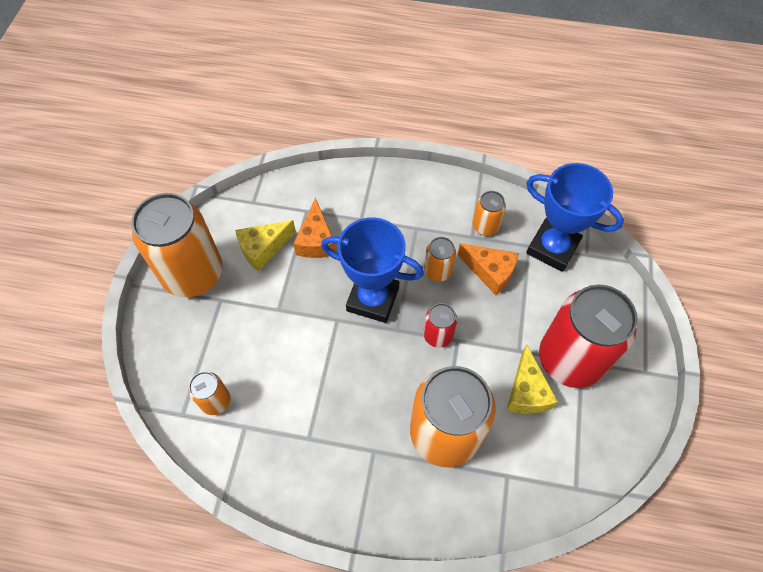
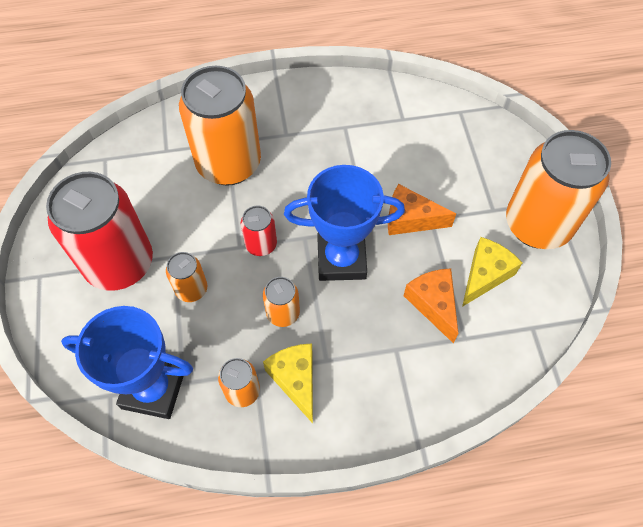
camera: 160 degrees right, 0 degrees up
orange can [188,372,230,415] -> orange can moved to [166,252,207,302]
orange cheese [457,243,519,295] -> orange cheese moved to [388,184,456,235]
yellow cheese [507,344,558,414] -> yellow cheese moved to [263,343,313,423]

